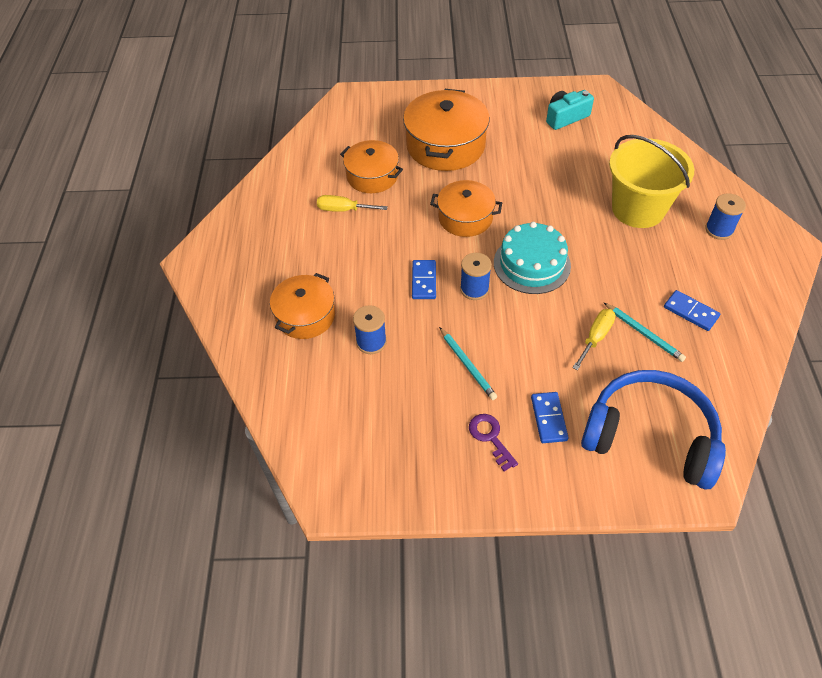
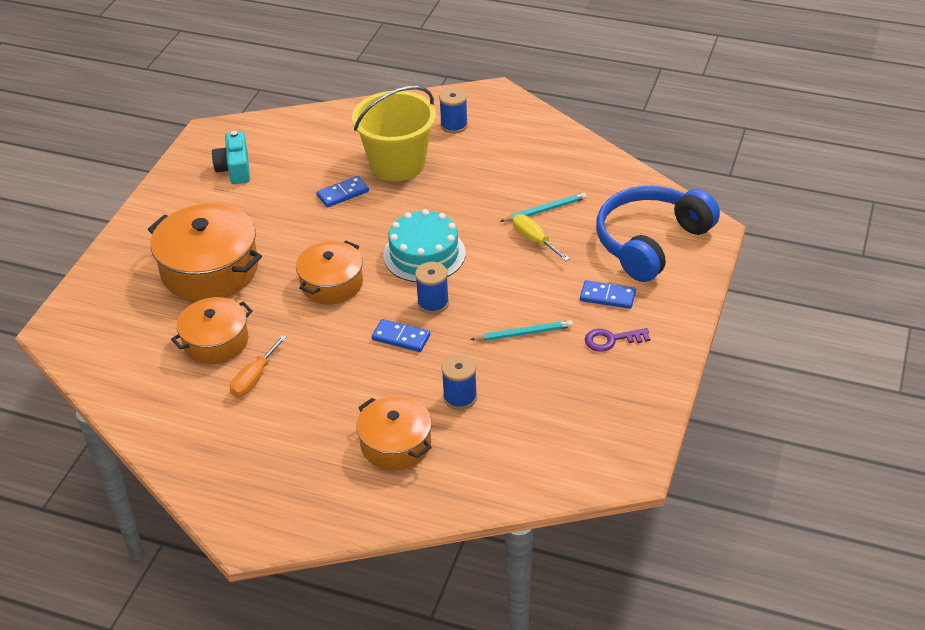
camera: 70 degrees left, 10 degrees down
yellow screwdriver [317,195,388,212] -> orange screwdriver [230,335,287,397]
blue domino [664,290,720,331] -> blue domino moved to [317,176,369,208]

